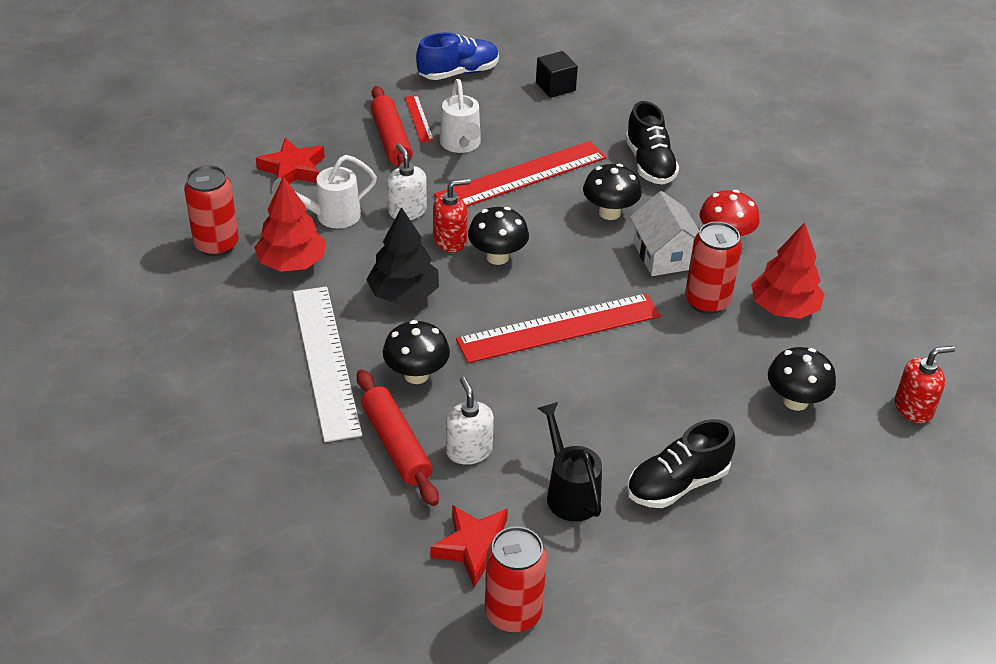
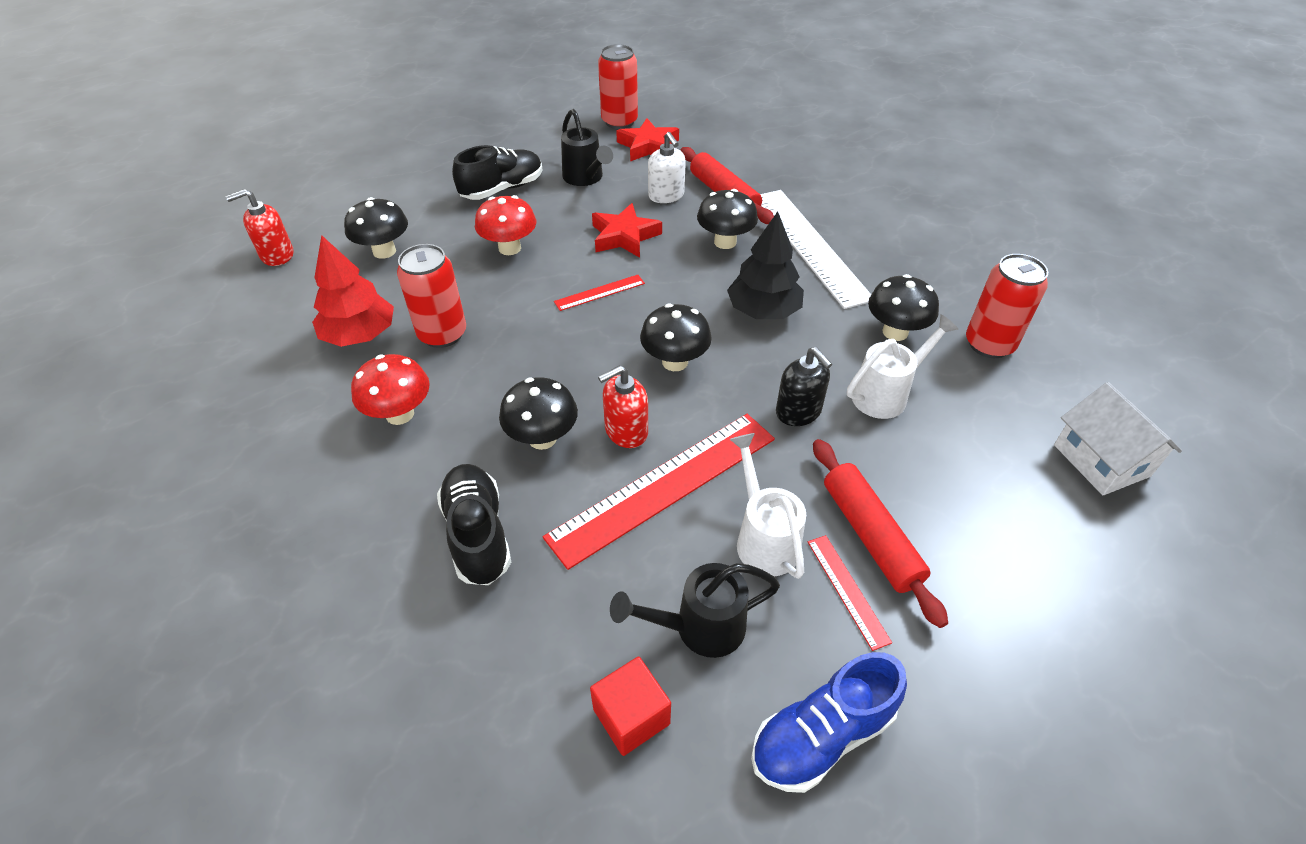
camera: 175 degrees right, 5 degrees up
red tree [254,176,326,272] -> black mushroom [868,274,939,341]
red star [256,138,325,184] -> red star moved to [592,203,662,258]
white soap dispenser [387,143,427,220] -> black soap dispenser [776,347,832,426]
red soap dispenser [433,179,471,252] -> red soap dispenser moved to [598,365,648,448]
red ruler [456,293,661,363] -> red ruler [554,275,645,311], size x0.45
black cube [536,51,578,98] -> red cube [590,656,671,756]
white house [630,191,699,276] -> white house moved to [1054,382,1182,495]
none -> red mushroom [475,195,536,255]
none -> black watering can [610,563,780,658]

